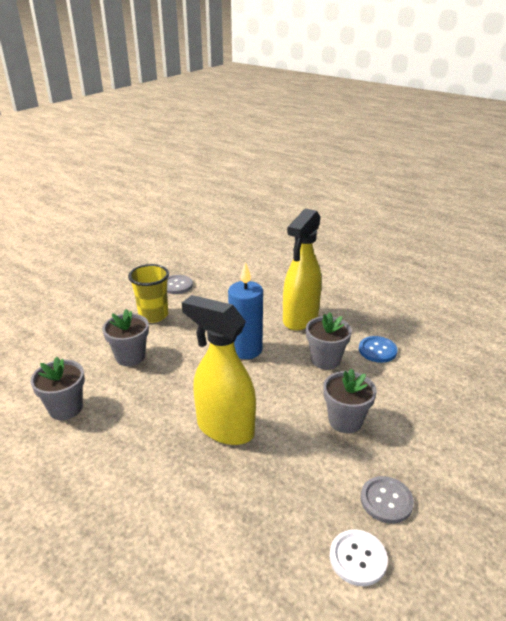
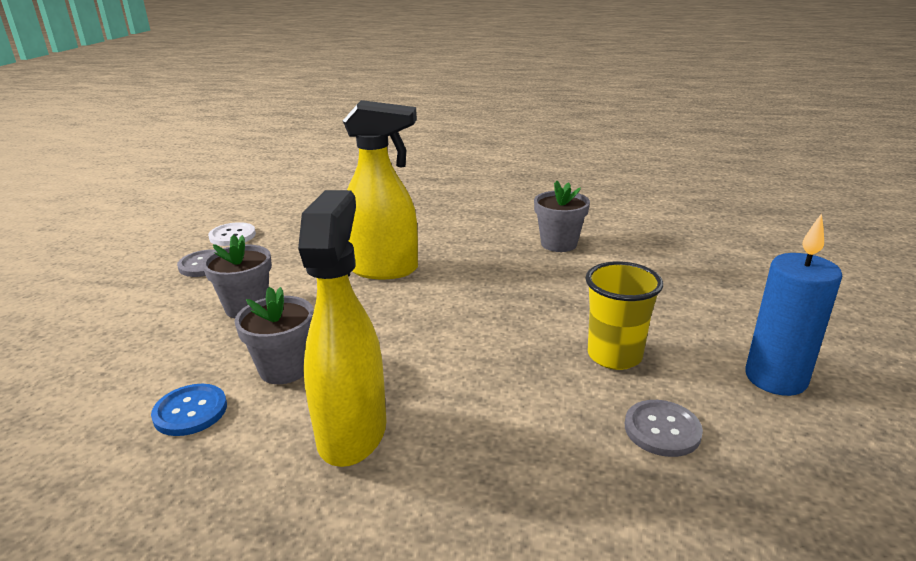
camera: 155 degrees right, 5 degrees down
grey flower pot [102,309,149,366] -> none
blue candle [228,262,263,359] -> blue candle moved to [745,213,842,396]

